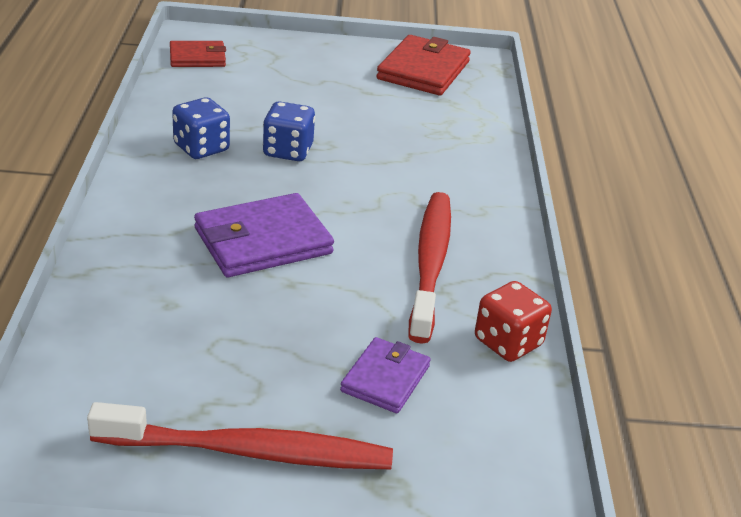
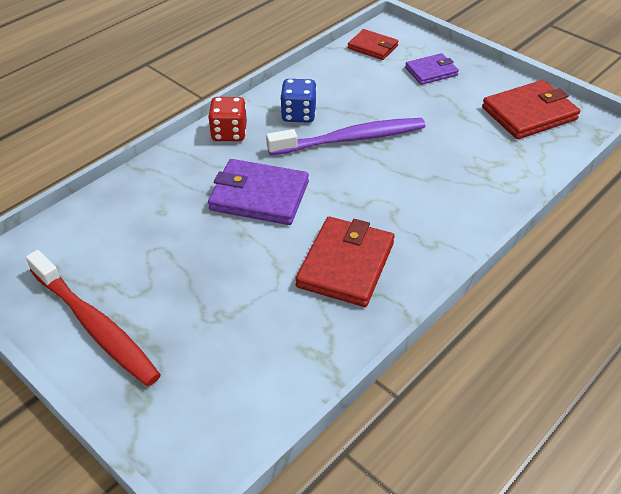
camera: 45 degrees right, 10 degrees up
blue dice [263,101,315,161] -> purple toothbrush [266,118,425,155]
purple wallet [340,337,431,413] -> purple wallet moved to [405,53,459,85]
red toothbrush [409,192,451,344] -> red wallet [295,217,394,307]
red dice [475,281,552,362] -> red dice moved to [208,97,247,141]

